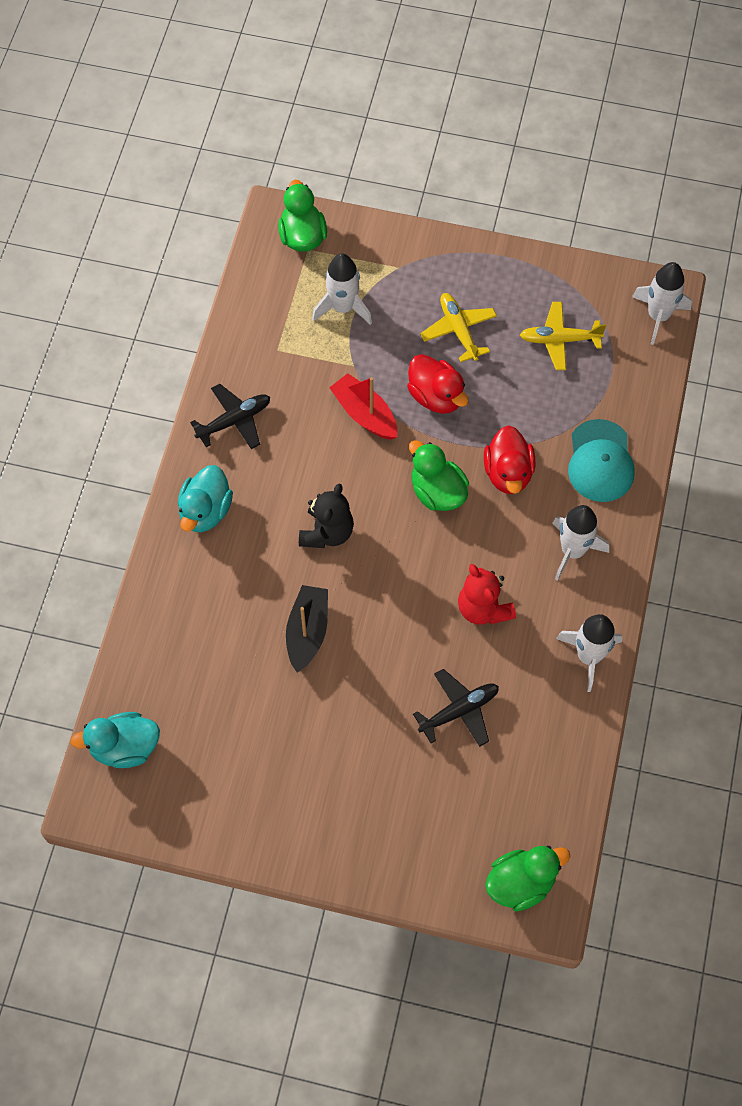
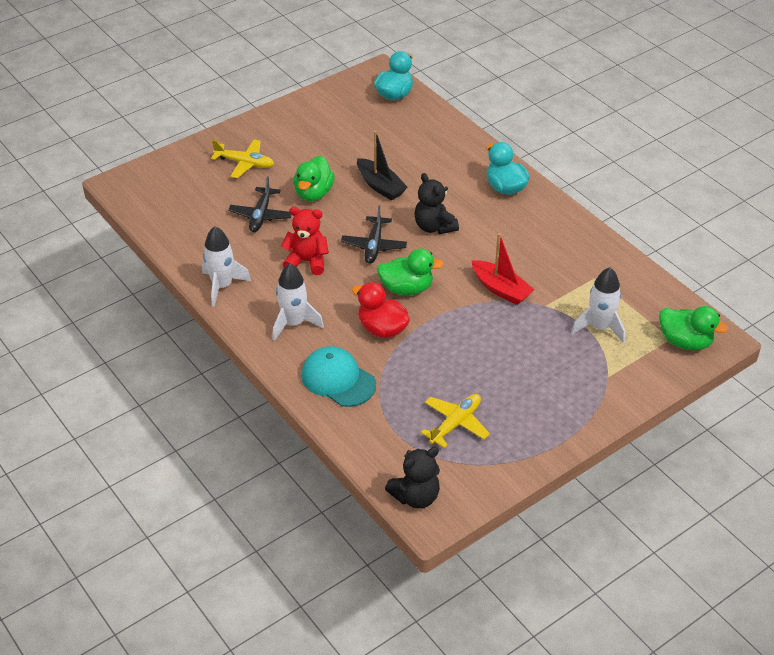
camera: 130 degrees right, 20 degrees down
black plane [190,384,270,449] -> black plane moved to [341,206,407,264]
red boat [329,373,397,440] -> red boat turned 45 degrees clockwise [472,233,535,305]
red duck [407,354,468,414] -> none
yellow plane [420,293,497,362] -> yellow plane moved to [211,140,274,178]
green duck [485,846,570,911] -> green duck moved to [294,156,335,201]
white rocket [632,262,692,345] -> black teddy bear [385,447,440,508]

